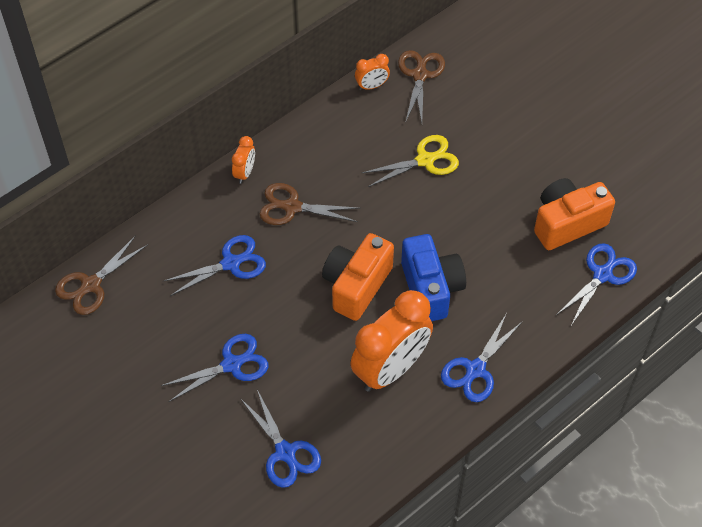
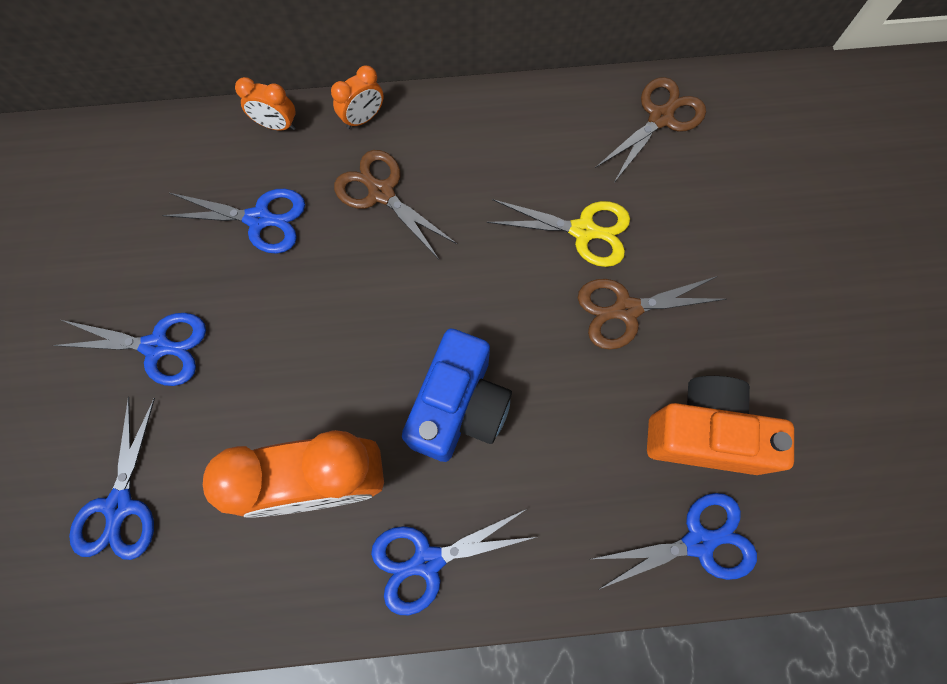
camera: 35 degrees right, 15 degrees up
brown scissors [55,235,148,315] -> brown scissors moved to [578,276,726,350]
orange camera [322,233,394,321] -> none
orange clock [355,54,390,90] -> orange clock moved to [235,77,296,130]

